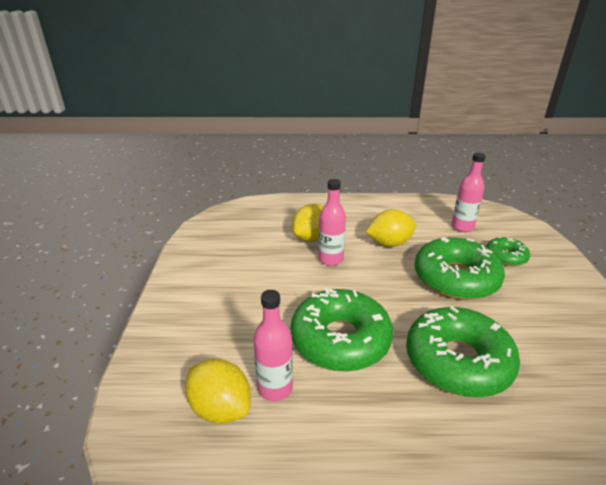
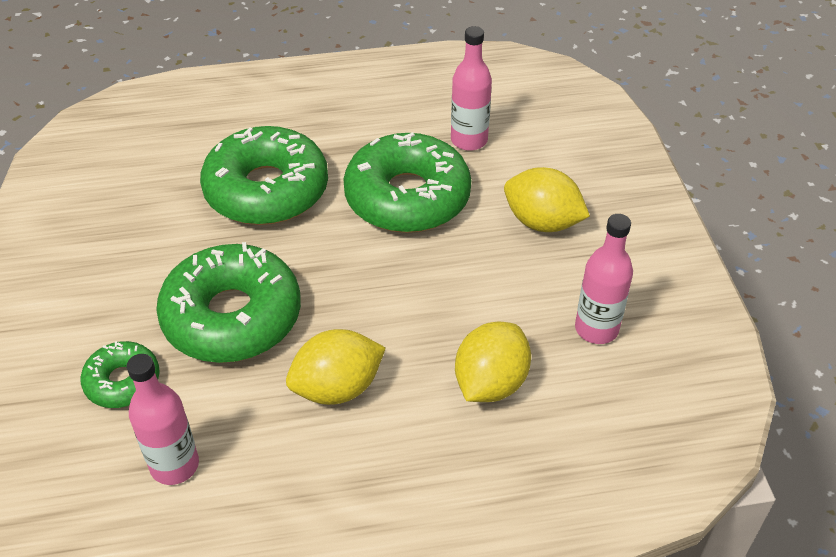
camera: 170 degrees right, 15 degrees up
yellow lemon [185,359,251,424] -> yellow lemon moved to [504,167,590,232]
pink bottle [318,179,346,266] -> pink bottle moved to [575,214,633,344]

